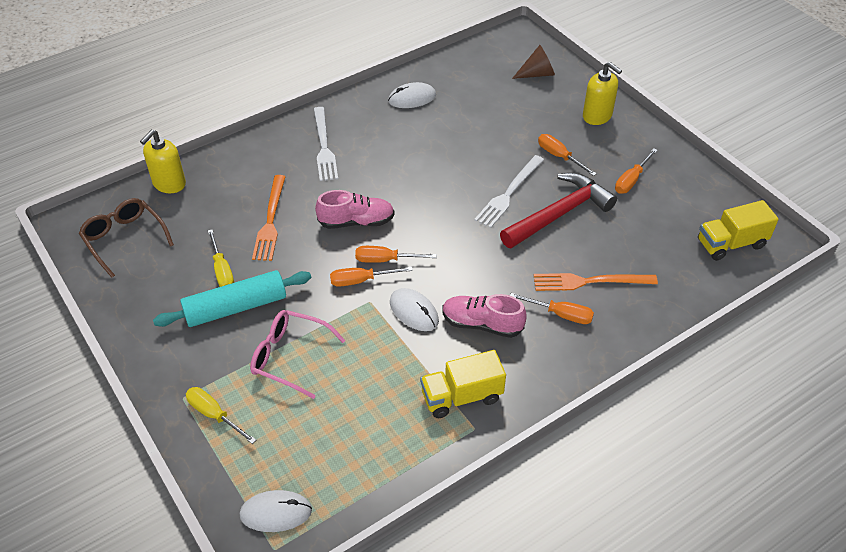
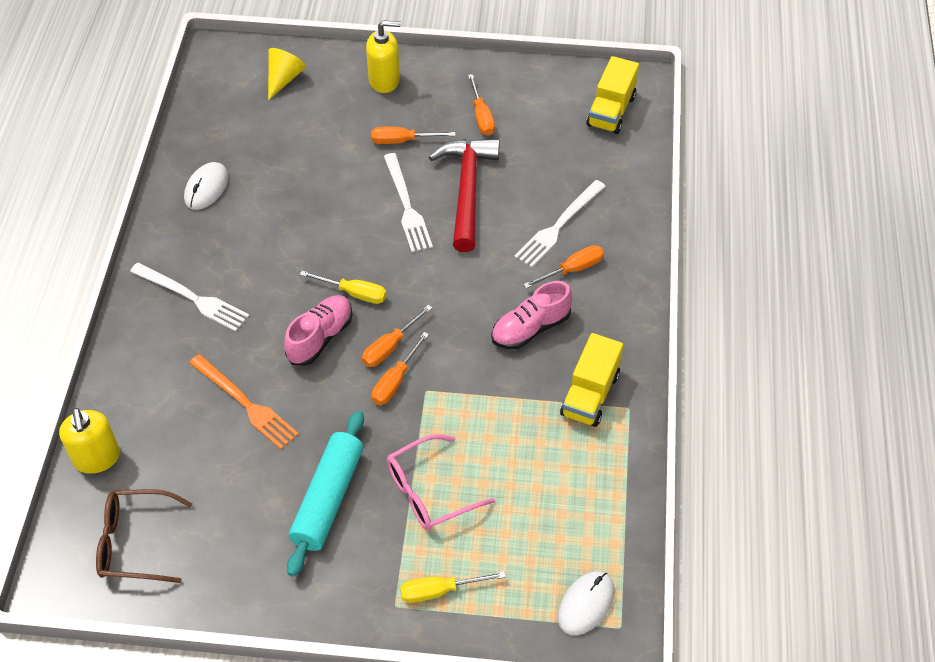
camera: 50 degrees left, 5 degrees up
yellow screwdriver [208,229,234,287] -> yellow screwdriver moved to [300,271,387,304]
white mouse [390,288,439,331] -> none
brown cone [512,45,555,79] -> yellow cone [268,48,306,100]
orange fork [534,273,658,291] -> white fork [514,180,606,268]

